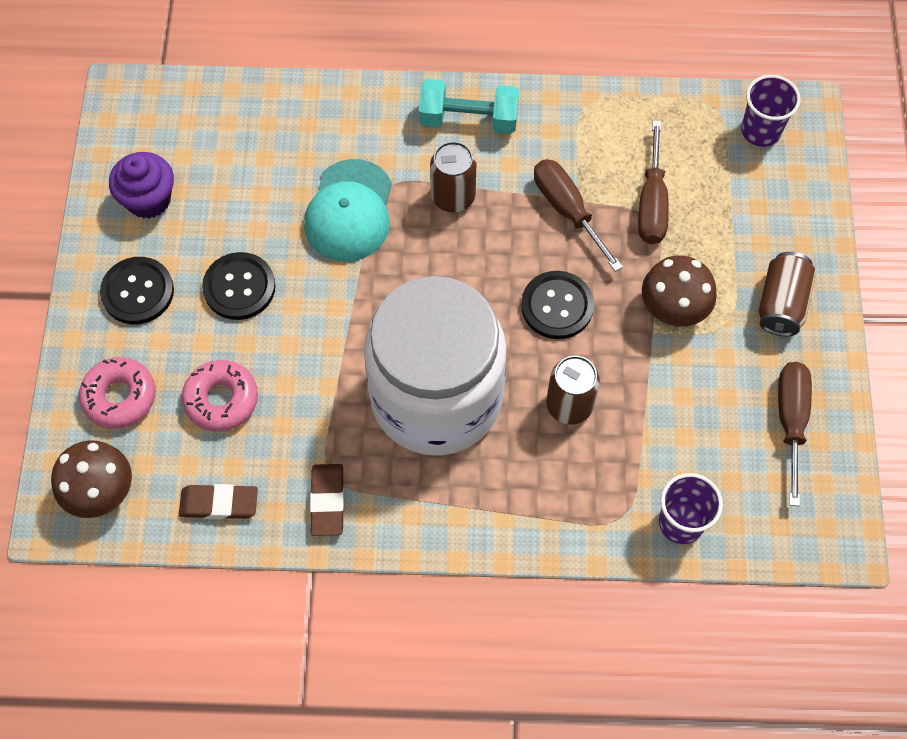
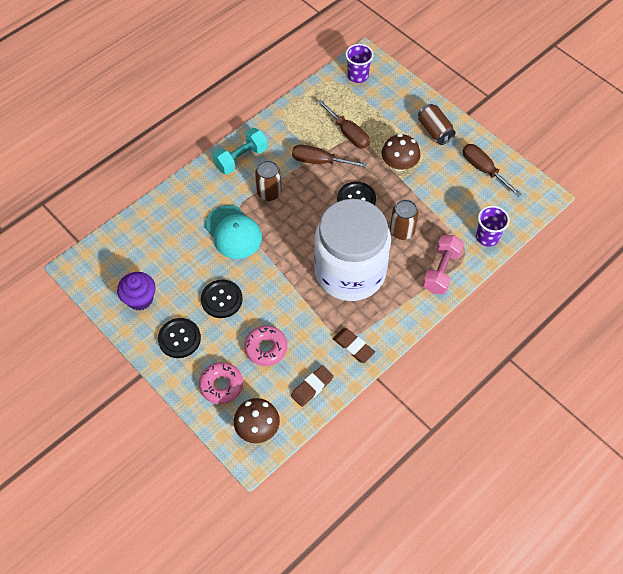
camera: 45 degrees left, 5 degrees down
none -> pink dumbbell [423,235,464,294]

